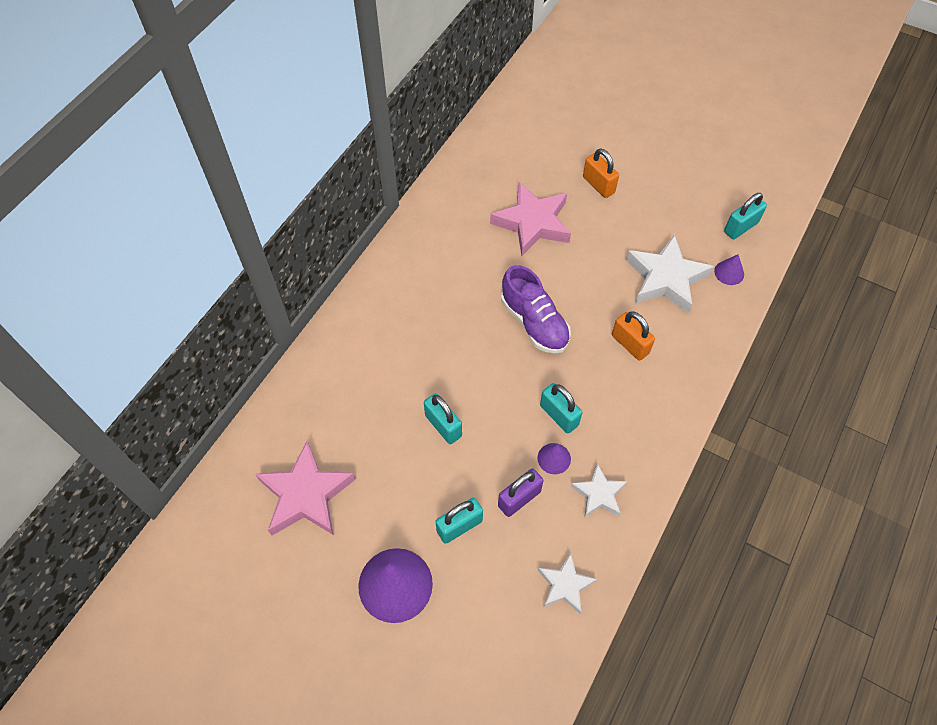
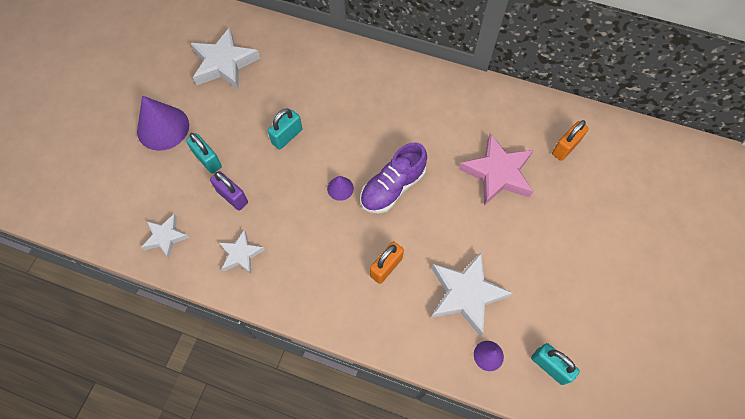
camera: 80 degrees right, 5 degrees up
pink star [255,441,356,535] -> white star [191,27,260,90]
purple cone [537,443,571,474] -> purple cone moved to [327,176,354,201]
turquoise padlock [540,383,582,433] -> none
orange padlock [583,148,619,198] -> orange padlock moved to [552,120,589,161]

